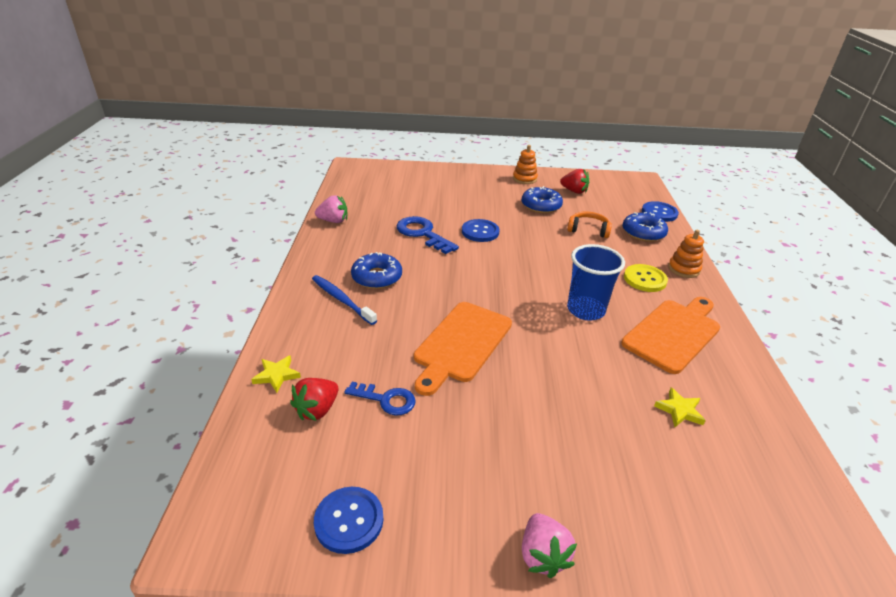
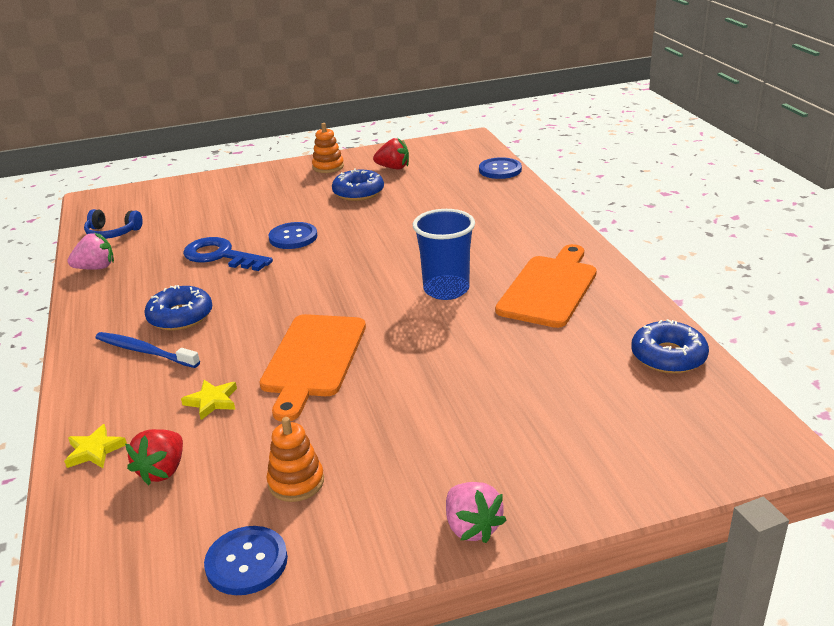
camera: 15 degrees left, 5 degrees down
blue key [345,382,416,416] -> none
orange headphones [567,212,612,238] -> none
blue donut [622,212,668,242] -> blue donut moved to [631,319,709,374]
yellow button [624,264,668,292] -> none
yellow star [654,387,706,427] -> yellow star moved to [181,380,237,420]
orange stacking toy [668,230,704,278] -> orange stacking toy moved to [267,417,324,502]
none -> blue headphones [84,209,143,239]

